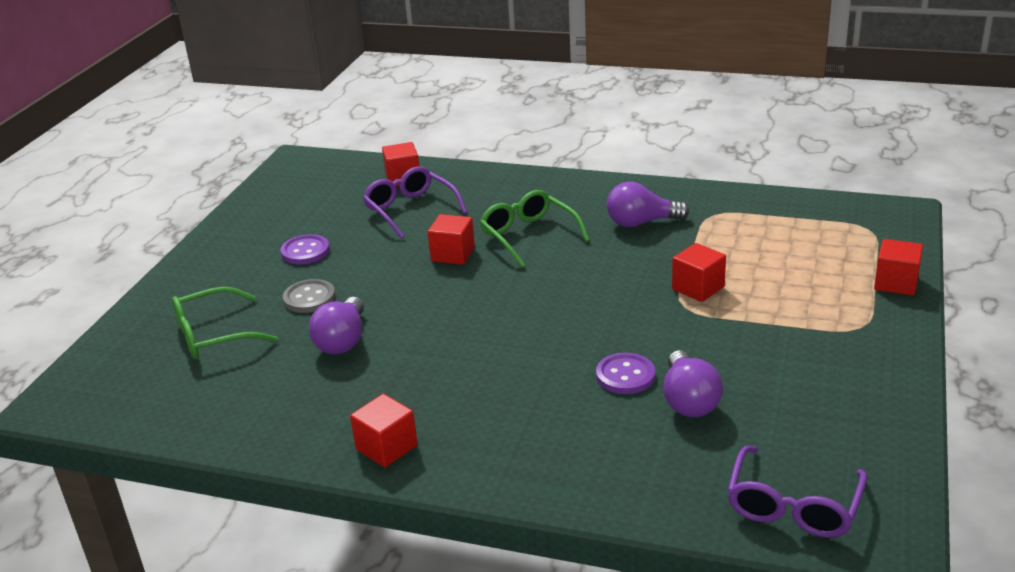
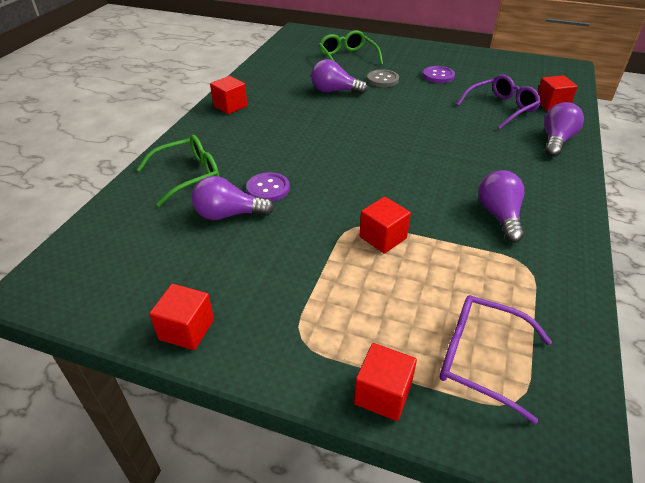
camera: 90 degrees right, 10 degrees up
red cube [428,214,475,265] -> red cube moved to [149,284,214,350]
green glasses [480,190,590,267] -> green glasses moved to [137,135,219,207]
purple glasses [727,446,867,538] -> purple glasses moved to [440,295,552,424]
none -> purple light bulb [544,102,584,157]

